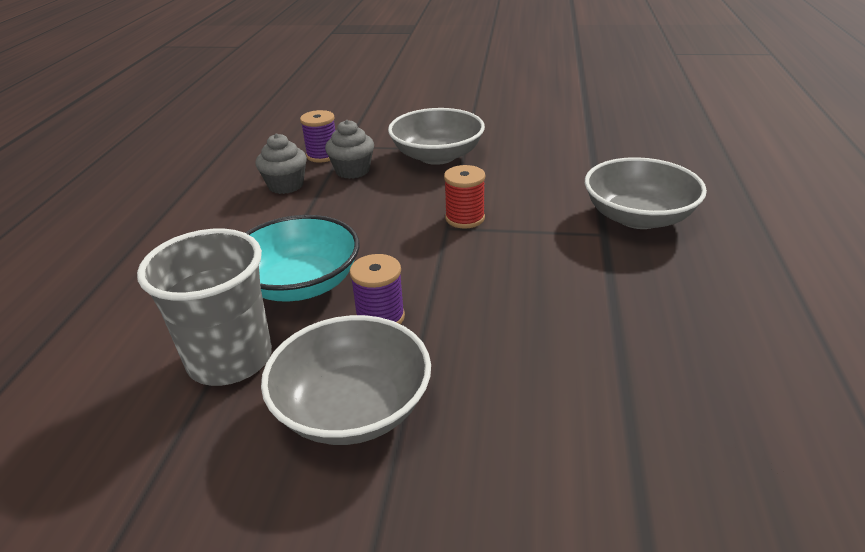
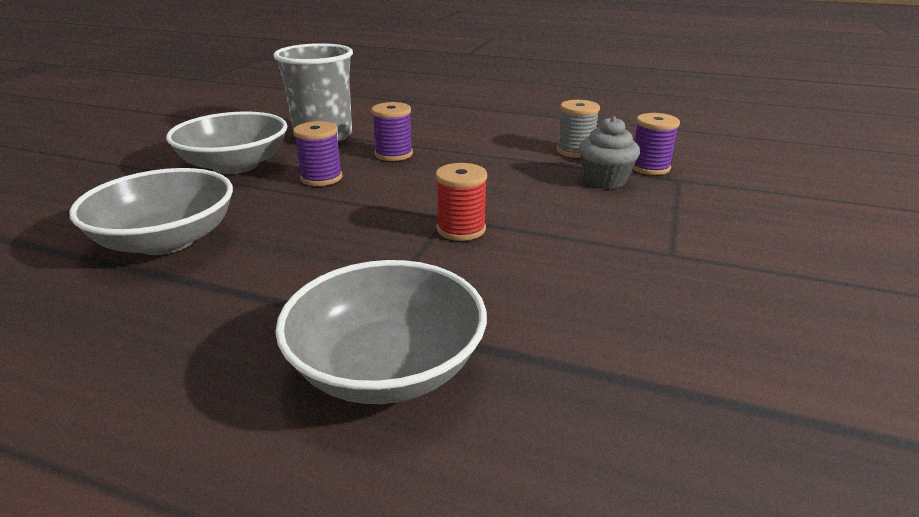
camera: 100 degrees right, 5 degrees down
turquoise bowl [245,215,359,302] -> purple spool [371,102,413,161]
grey cupcake [255,133,307,194] -> grey spool [557,100,600,158]
grey bowl [388,108,485,165] -> grey bowl moved to [69,168,233,255]

